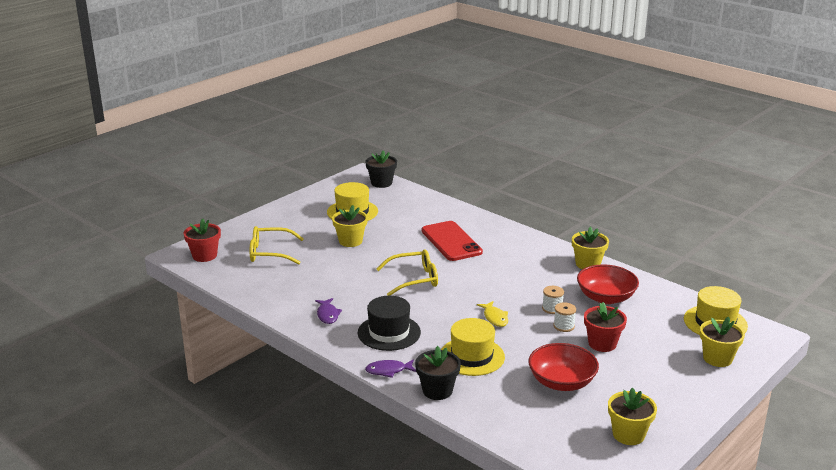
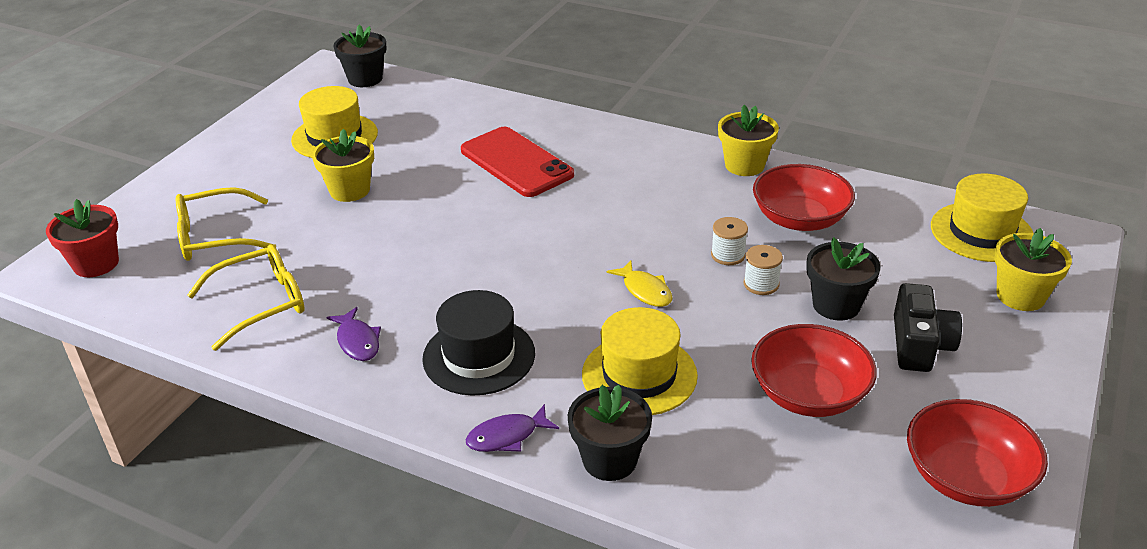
camera: 15 degrees left, 10 degrees up
yellow glasses [376,249,438,296] -> yellow glasses moved to [187,244,305,351]
red flower pot [584,302,627,352] -> black flower pot [806,237,881,321]
yellow flower pot [608,387,657,445] -> red bowl [907,399,1048,507]
none -> black camera [894,283,962,372]

